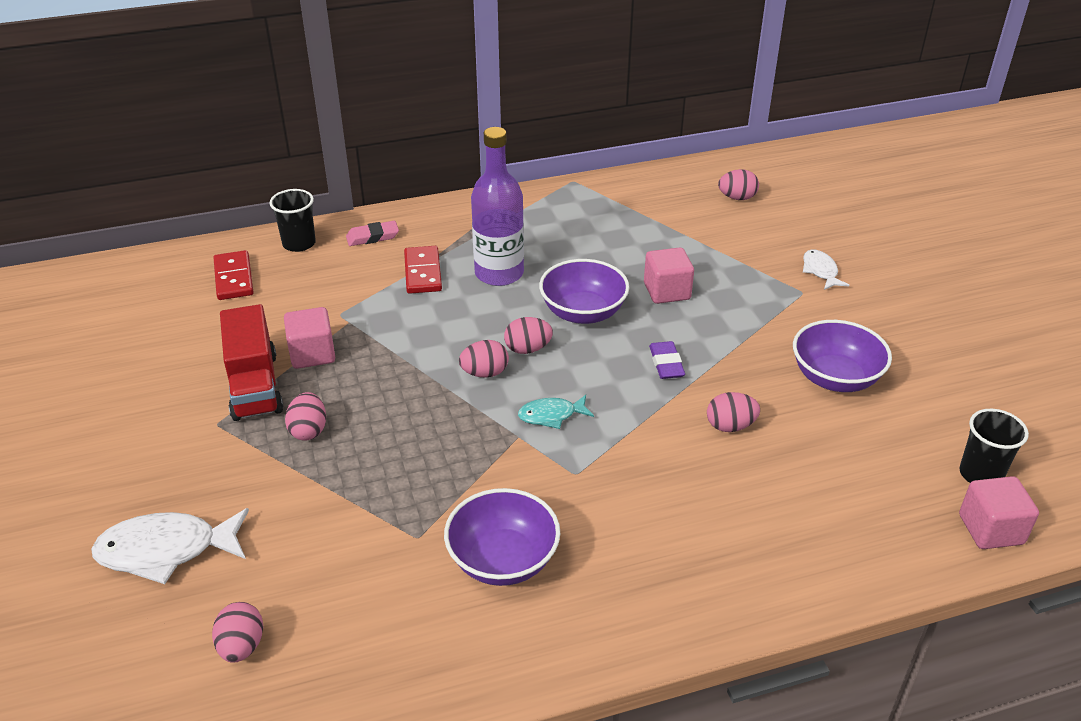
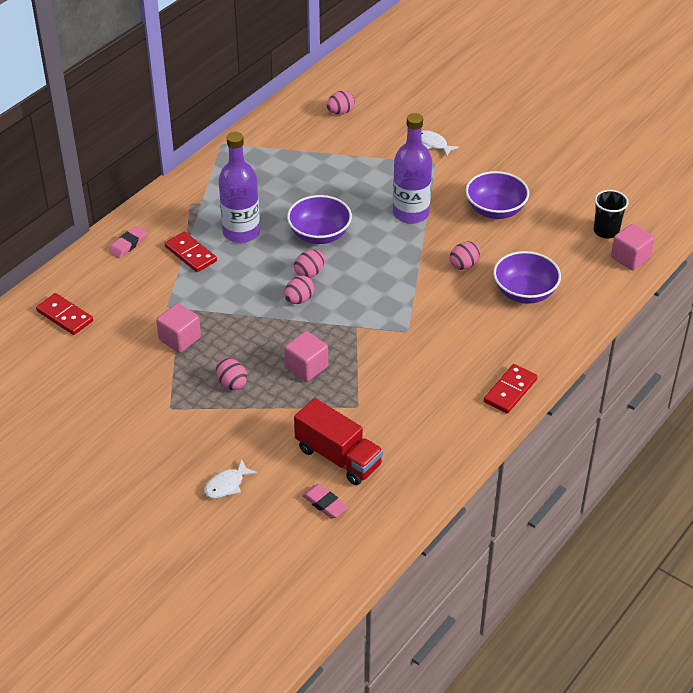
camera: 35 degrees left, 5 degrees up
white fish [91,508,249,584] -> white fish [204,459,257,498], size x0.56
pink egg [212,602,263,663] -> pink eraser [302,484,348,519]
red truck [220,304,284,421] -> red truck moved to [294,398,383,485]
black cup [270,189,316,252] -> none
purple bowl [444,488,560,586] -> purple bowl moved to [493,251,561,304]
turquoise fish [518,395,594,429] -> none
pink cube [644,247,694,304] -> pink cube moved to [285,331,328,382]
purple eraser [649,341,685,379] -> none
none -> purple bottle [393,113,432,224]
none -> red domino [484,364,537,414]

